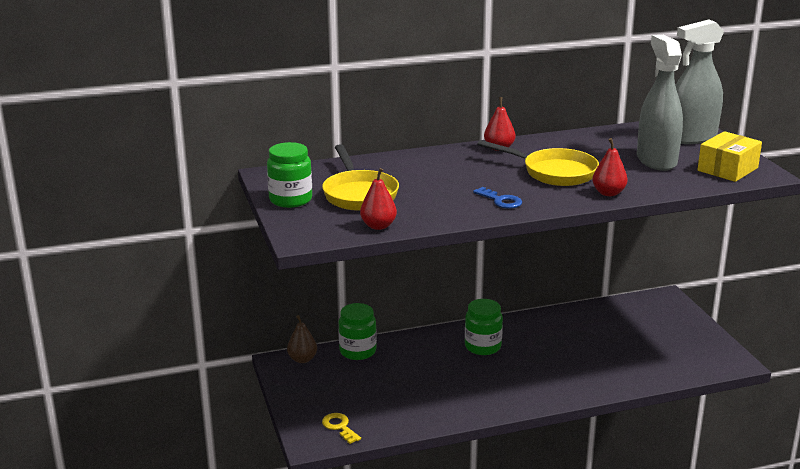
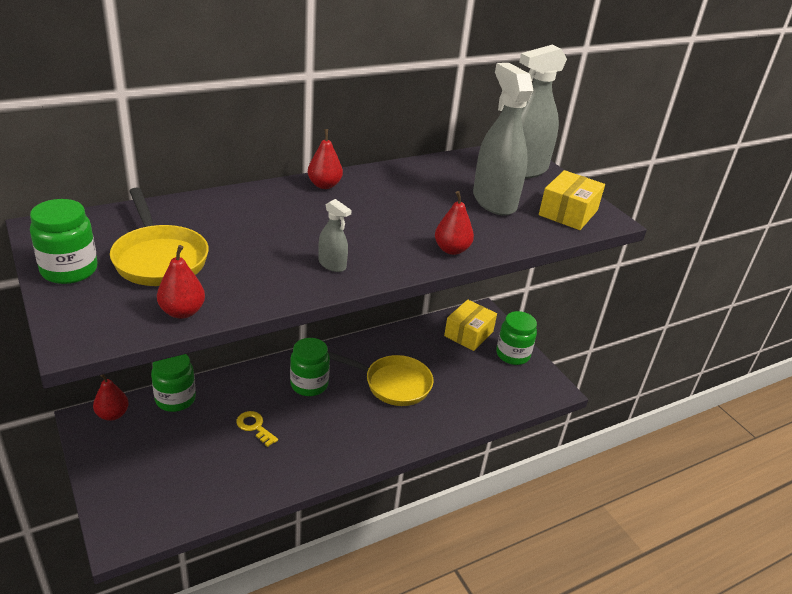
camera: 15 degrees left, 10 degrees up
brown pear [287,315,317,363] -> red pear [93,374,129,421]
yellow key [322,413,361,444] -> yellow key moved to [236,411,278,447]
blue key [473,187,522,209] -> grey spray bottle [318,199,351,272]
yellow pan [477,140,599,186] -> yellow pan moved to [328,351,433,406]
none -> yellow box [444,300,497,351]
none -> green jar [496,311,537,365]

